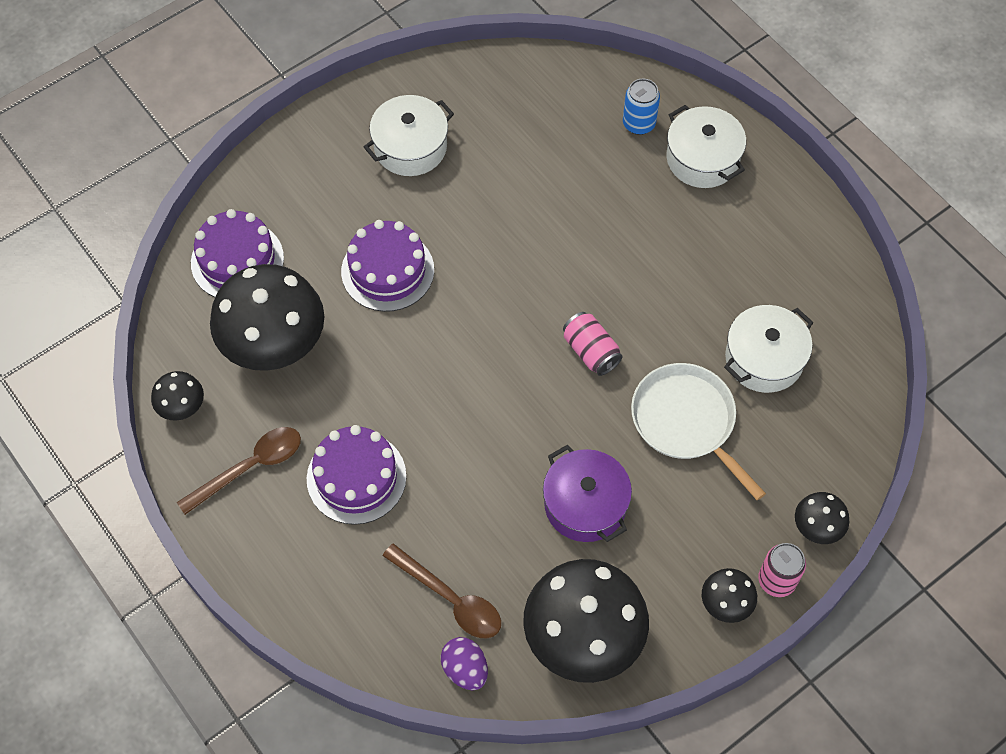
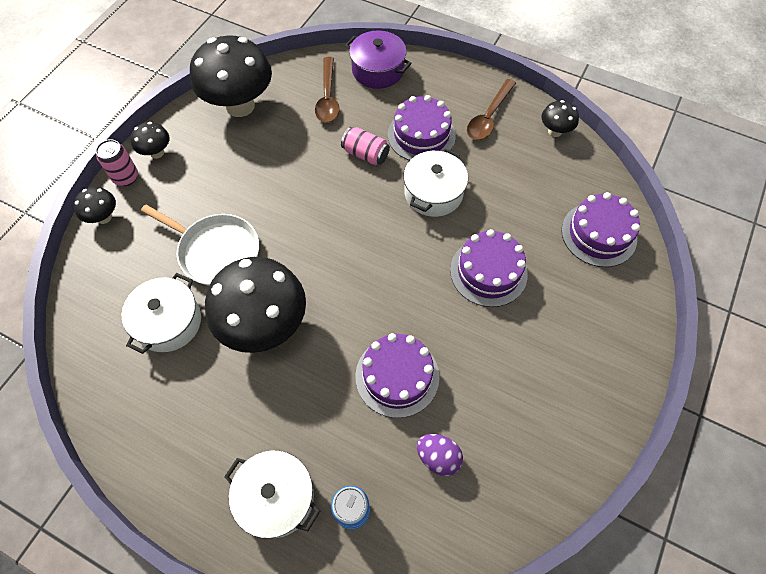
camera: 155 degrees right, 0 degrees up
black mushroom [210,264,324,371] -> black mushroom moved to [205,257,306,353]
white pot [364,95,454,176] -> white pot moved to [404,148,468,217]
brown spoon [382,543,501,638] -> brown spoon turned 105 degrees counterclockwise [315,57,339,123]
purple egg [441,637,488,690] -> purple egg moved to [417,434,463,476]
purple pot [543,445,632,542] -> purple pot moved to [345,30,412,89]
pink can [563,312,623,376] -> pink can moved to [341,127,390,165]
none -> purple cake [355,333,439,418]

